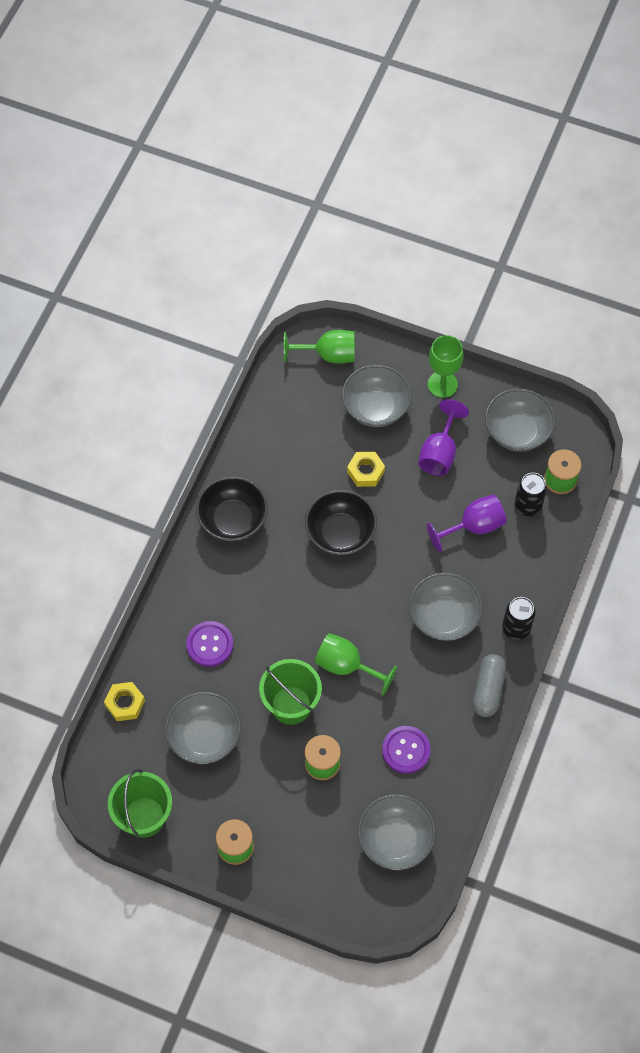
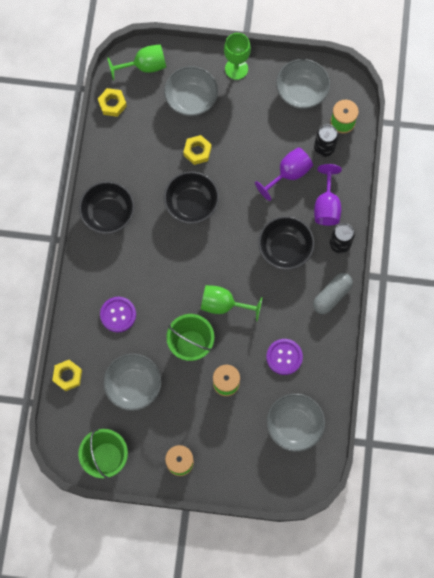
camera: 15 degrees left, 10 degrees up
grey bowl [409,573,483,641] -> black bowl [258,216,314,270]
purple goblet [418,399,469,476] -> purple goblet moved to [314,164,342,226]
grey capsule [473,654,506,717] -> grey capsule turned 45 degrees clockwise [313,273,353,314]
none -> yellow nut [98,88,127,117]

